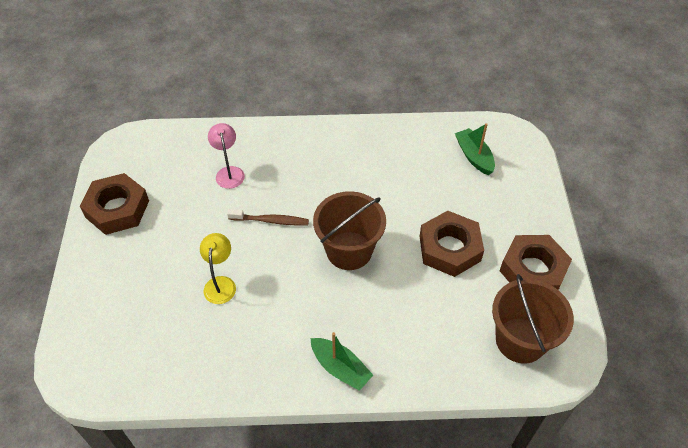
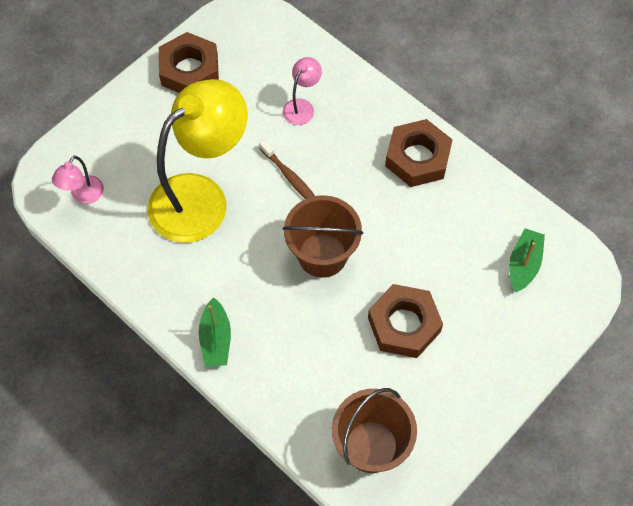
camera: 45 degrees right, 10 degrees up
yellow lamp [200,233,236,304] -> yellow lamp [148,79,247,243], size x2.39
brown nut [500,235,572,290] -> brown nut moved to [385,119,453,187]
none -> pink lamp [52,156,104,204]

